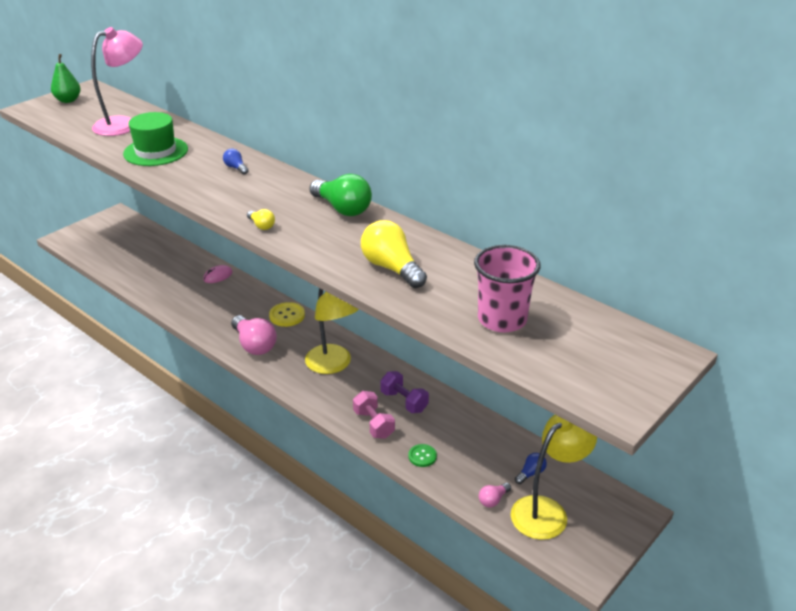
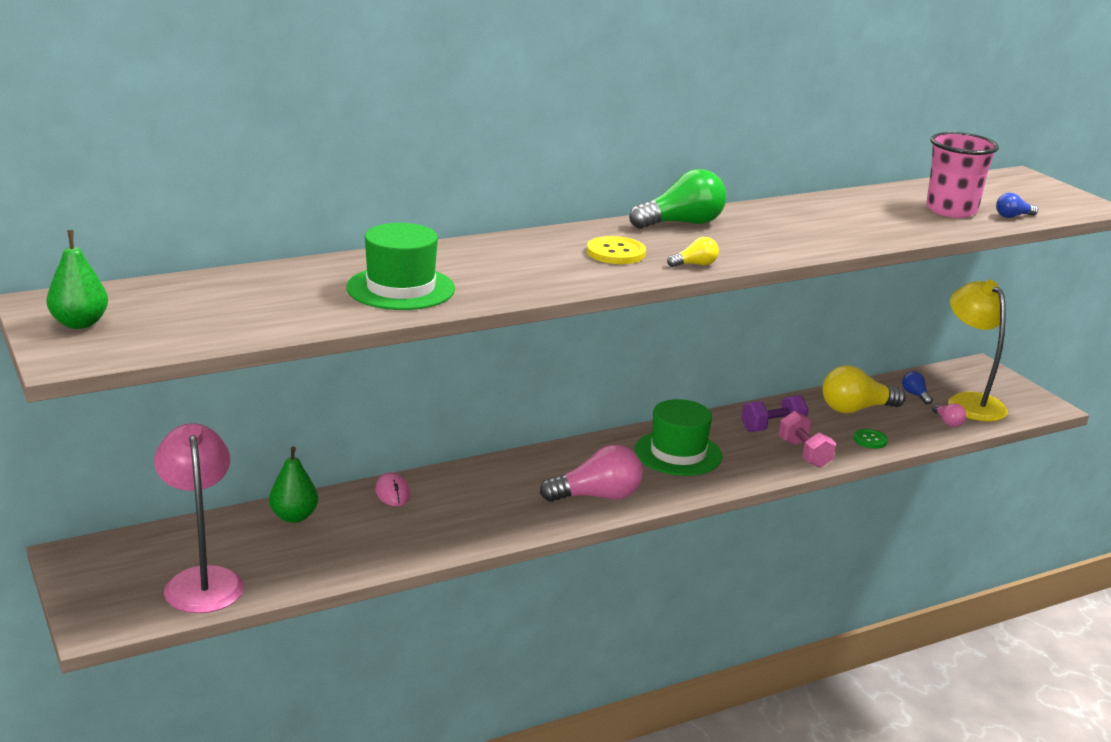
camera: 70 degrees left, 10 degrees down
pink lamp [91,27,143,136] -> pink lamp moved to [154,423,244,613]
blue light bulb [223,149,249,175] -> blue light bulb moved to [996,193,1038,218]
yellow button [269,302,305,327] -> yellow button moved to [587,236,646,264]
yellow lamp [305,288,359,374] -> green hat [635,399,723,476]
pink dumbbell [353,391,395,439] -> pink dumbbell turned 75 degrees clockwise [779,411,836,468]
yellow light bulb [361,220,427,288] -> yellow light bulb moved to [822,365,906,413]
none -> green pear [269,446,318,523]

